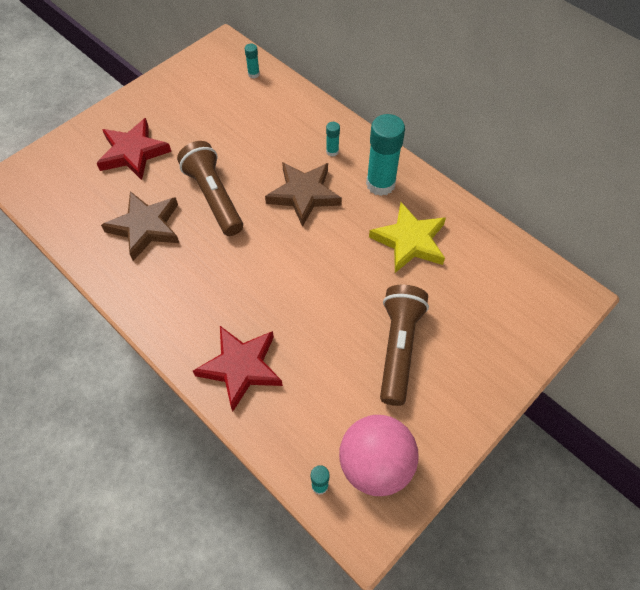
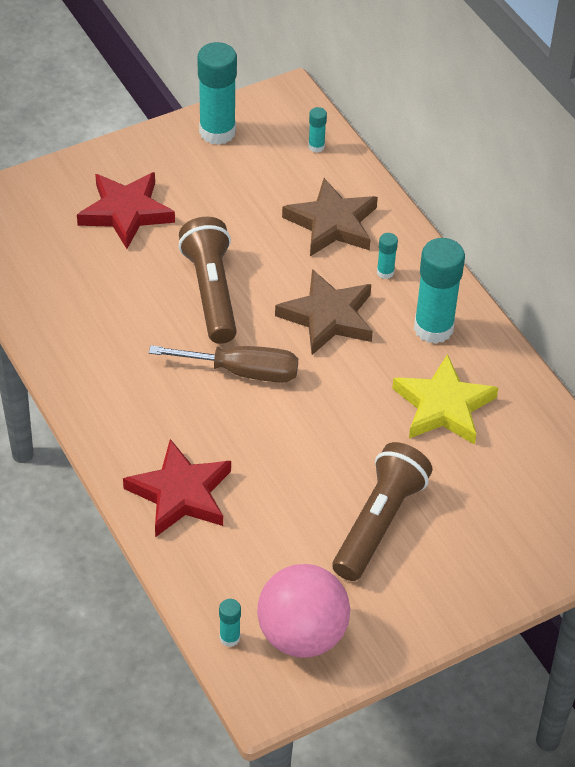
camera: 15 degrees right, 10 degrees down
brown star [101,191,179,261] -> brown star moved to [282,178,378,256]
none -> brown screwdriver [149,345,298,383]
none -> turquoise glue stick [197,42,237,145]

